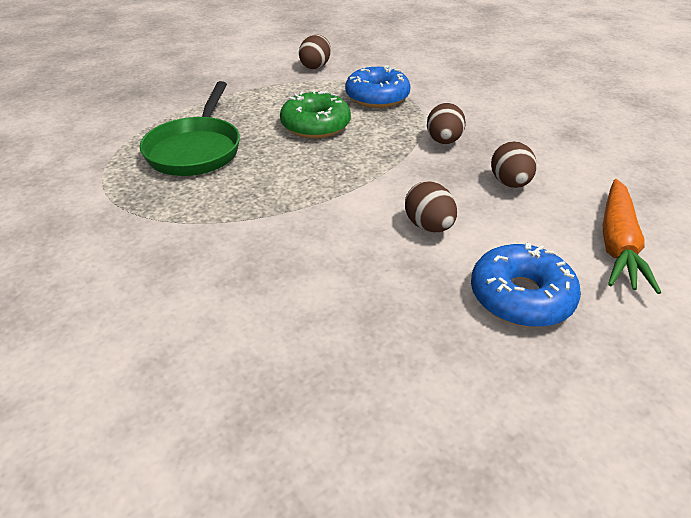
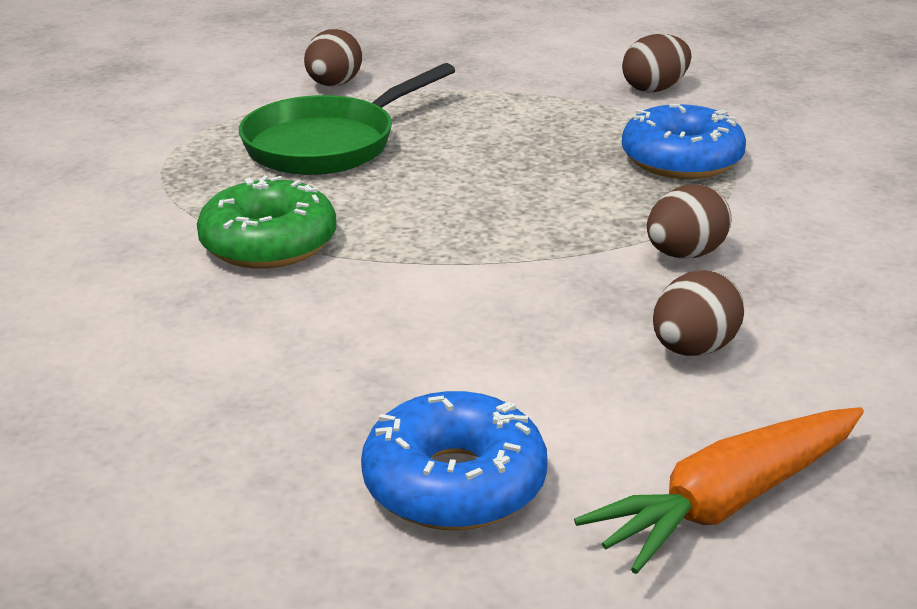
camera: 40 degrees right, 10 degrees down
green donut [280,91,351,139] -> green donut moved to [197,175,337,269]
brown egg [405,181,457,232] -> brown egg moved to [304,29,362,86]

